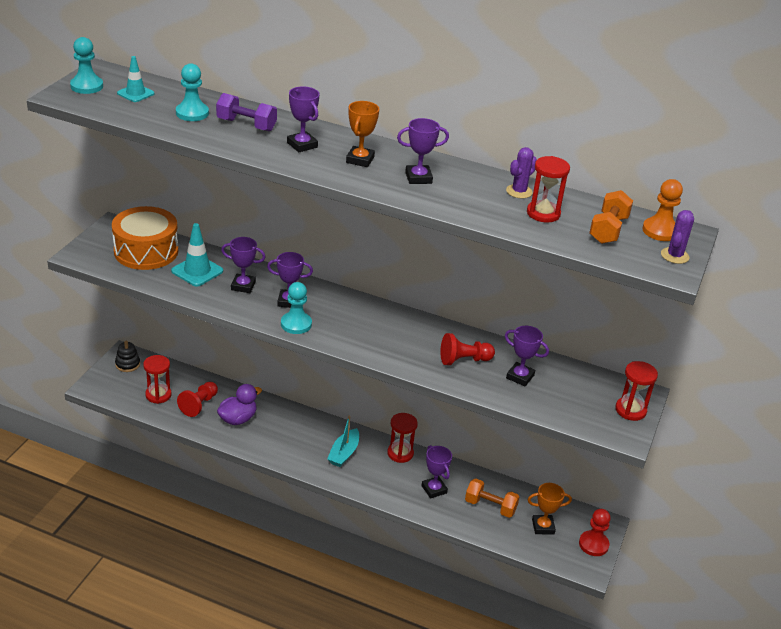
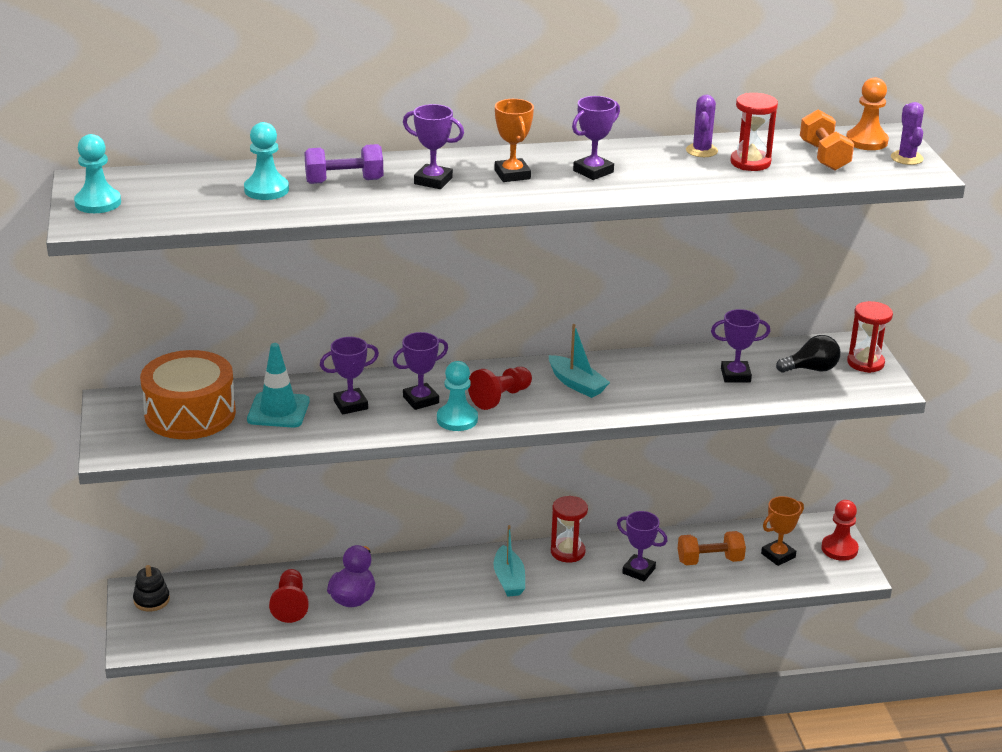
camera: 30 degrees left, 5 degrees down
turquoise traffic cone [117,56,155,102] -> none
red hourglass [143,355,172,404] -> none
red pawn [440,333,495,365] -> red pawn moved to [468,367,532,410]
none -> turquoise boat [549,324,610,398]
none -> black light bulb [776,335,840,373]

